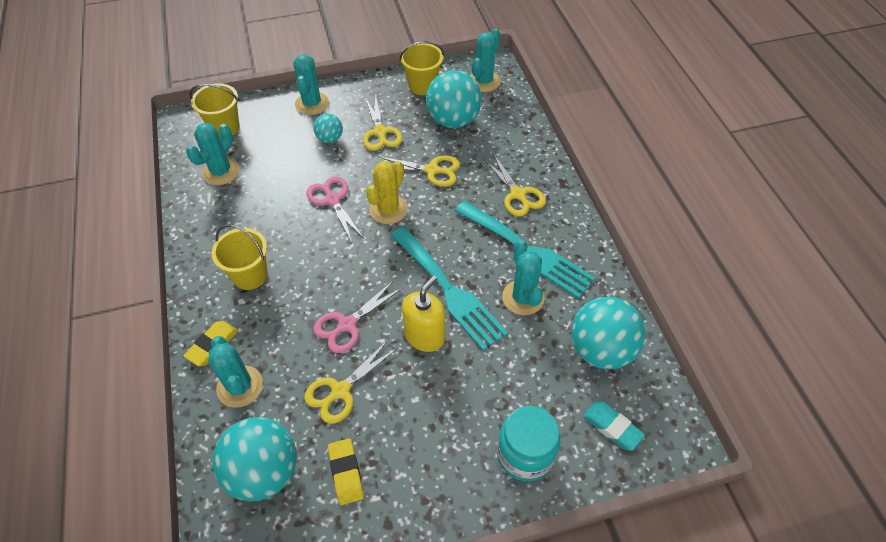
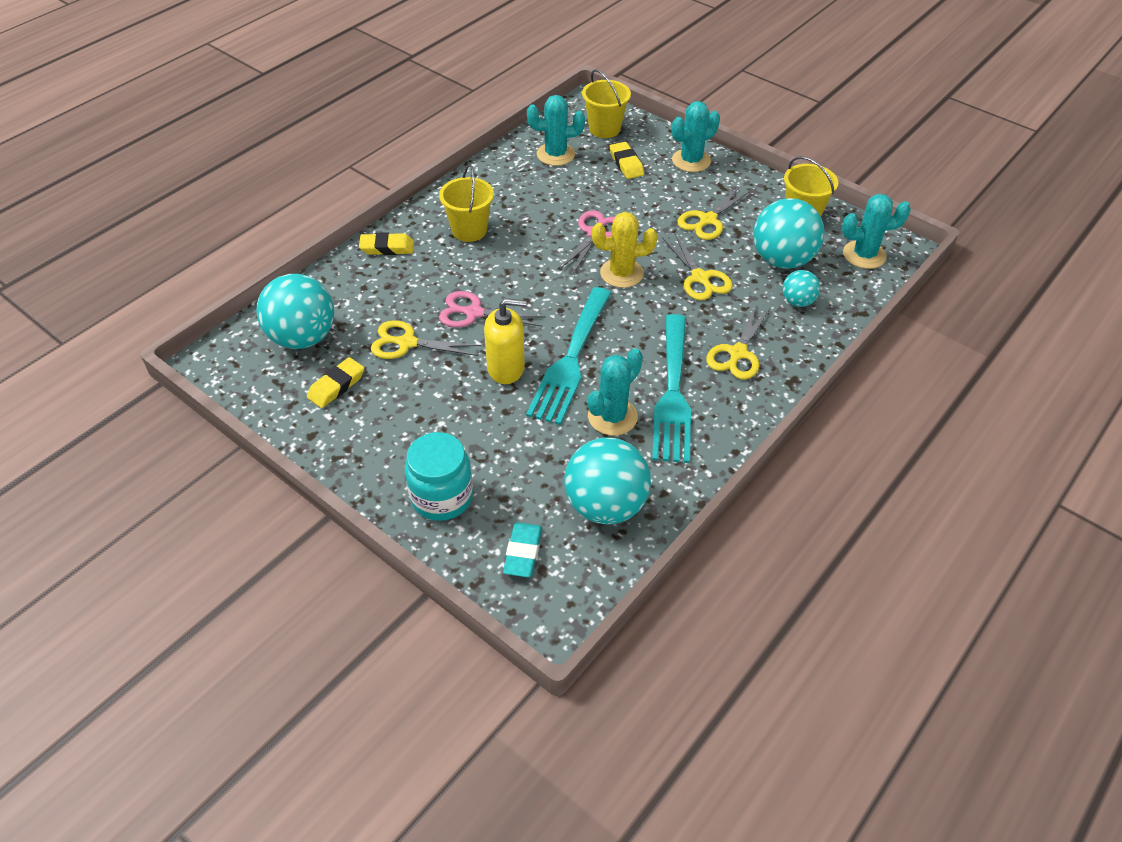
camera: 55 degrees right, 5 degrees down
turquoise cactus [208,336,263,408] -> none
turquoise ball [313,114,343,143] -> turquoise ball moved to [783,270,820,307]
none -> yellow eraser [610,142,644,179]

